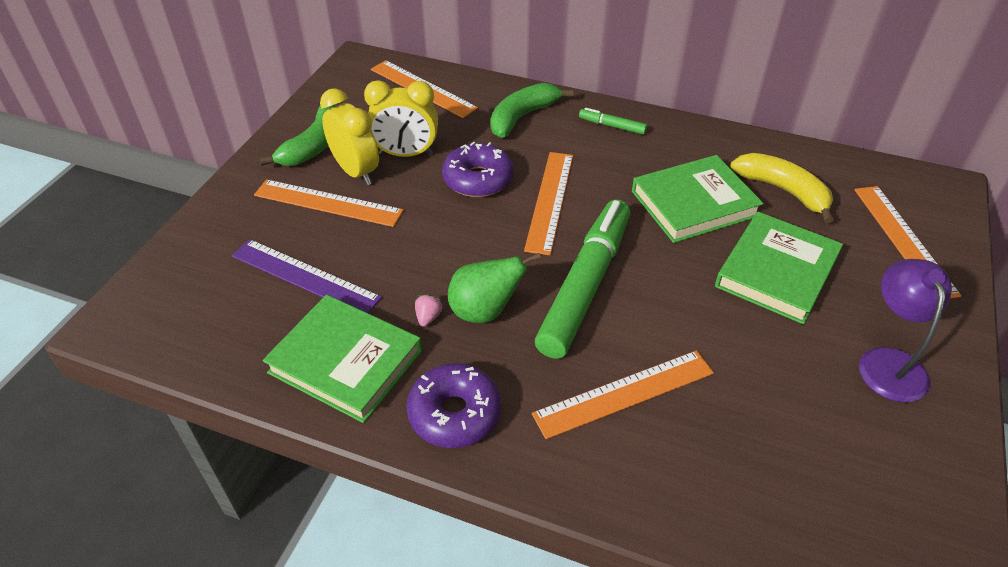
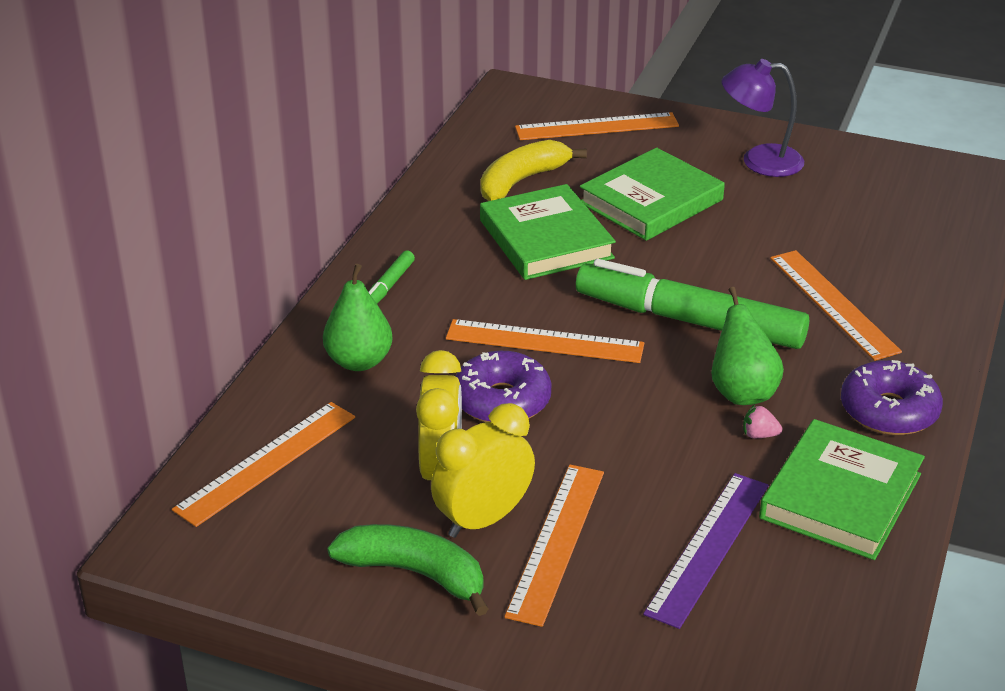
camera: 90 degrees left, 10 degrees down
green banana [491,83,573,138] -> green pear [323,264,393,371]
green book [715,212,843,324] -> green book turned 75 degrees counterclockwise [580,148,725,241]

